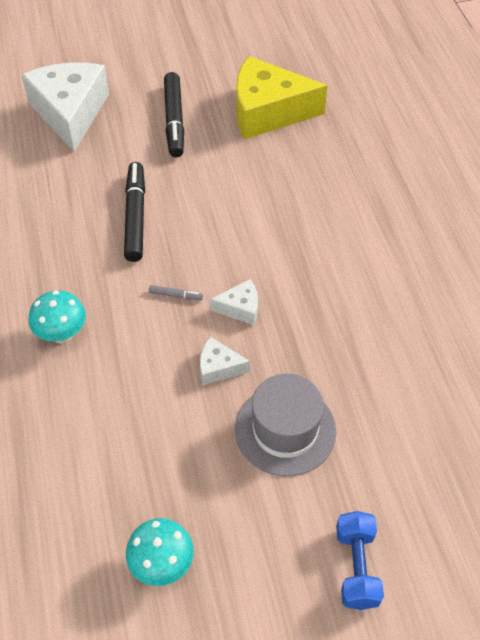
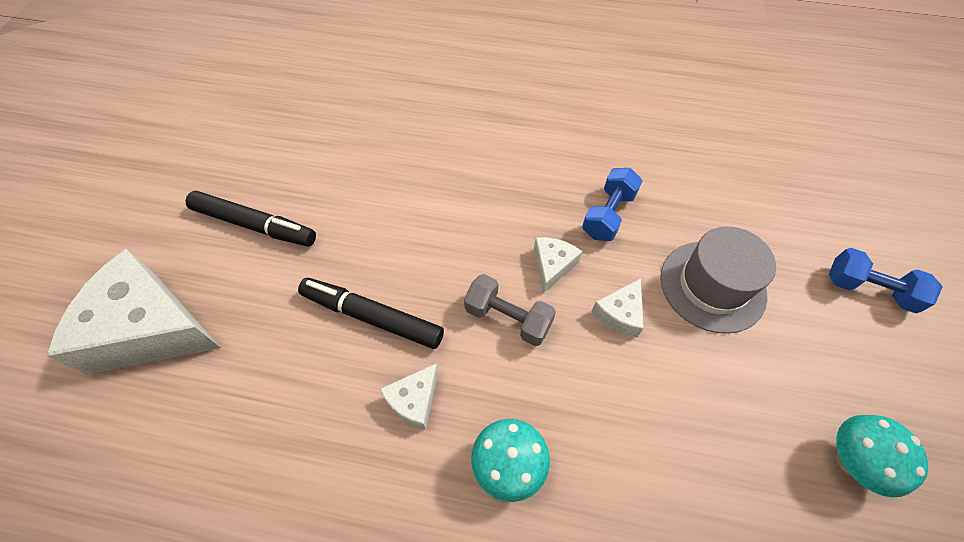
camera: 65 degrees left, 5 degrees up
grey marker [149,285,203,300] -> grey dumbbell [464,274,556,346]
yellow cheese [236,56,327,140] -> none
none -> white cheese [380,363,438,430]
none -> blue dumbbell [582,168,642,241]

